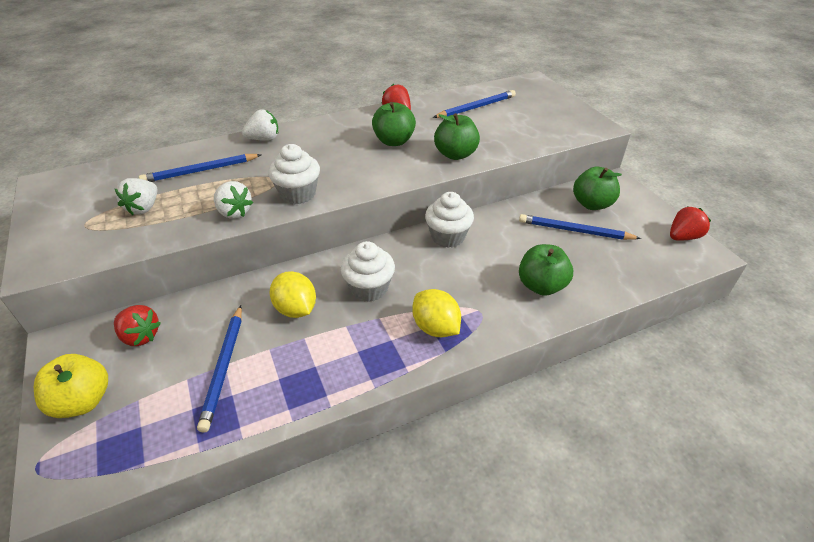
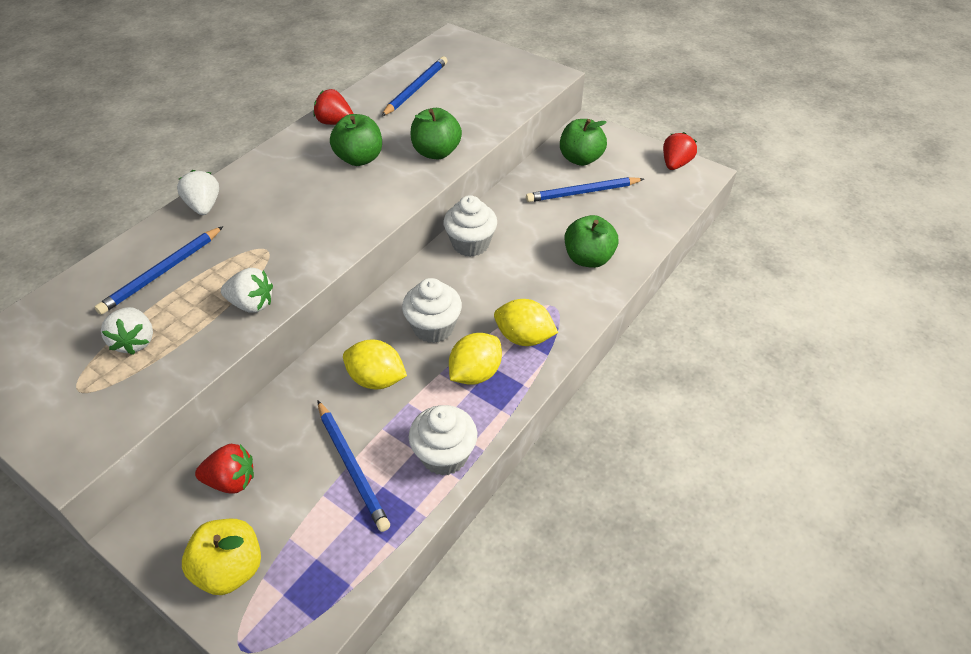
camera: 30 degrees left, 5 degrees up
white strawberry [242,109,279,141] -> white strawberry turned 60 degrees counterclockwise [177,170,219,215]
white cupcake [268,144,320,204] -> white cupcake moved to [409,405,477,476]
none -> yellow lemon [449,333,502,385]

